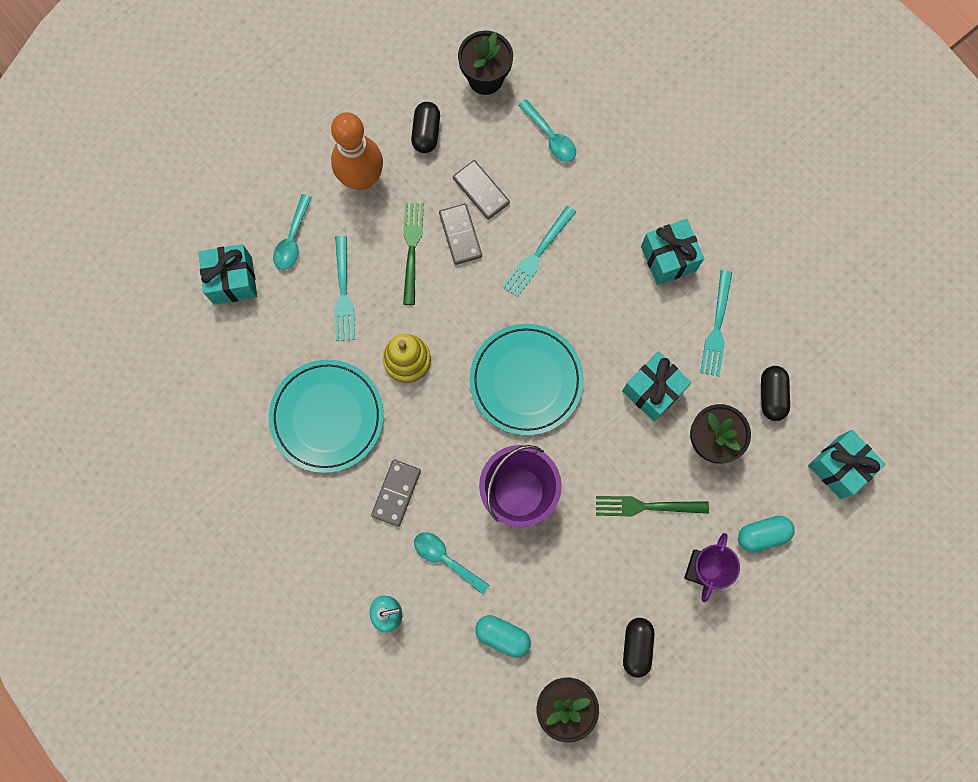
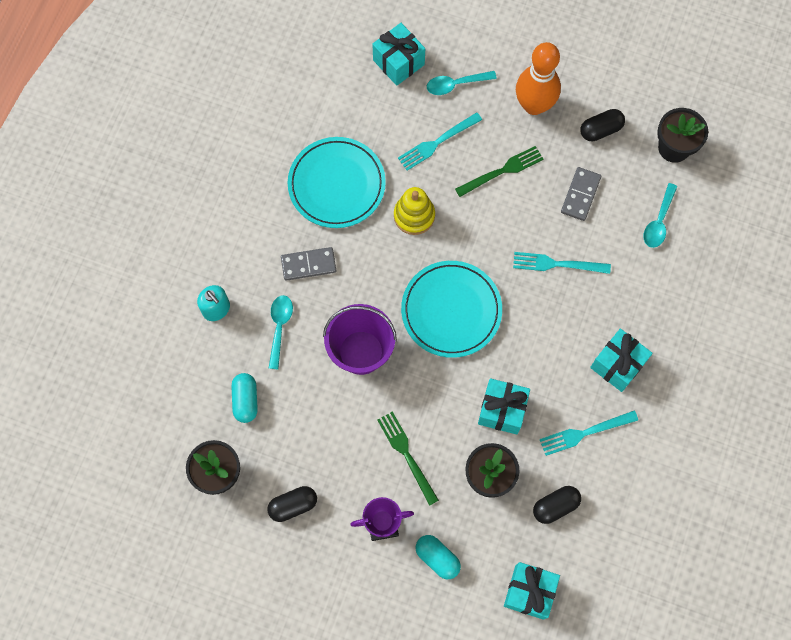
camera: 60 degrees right, 5 degrees down
grey domino [439,204,482,265] -> none

